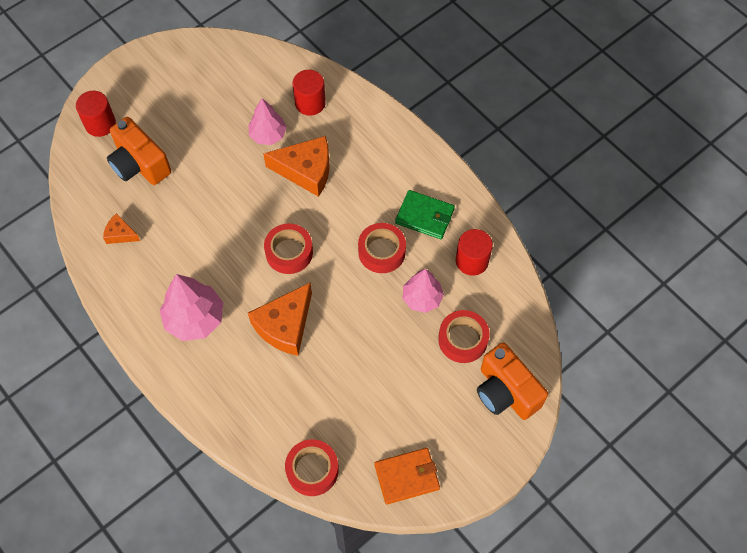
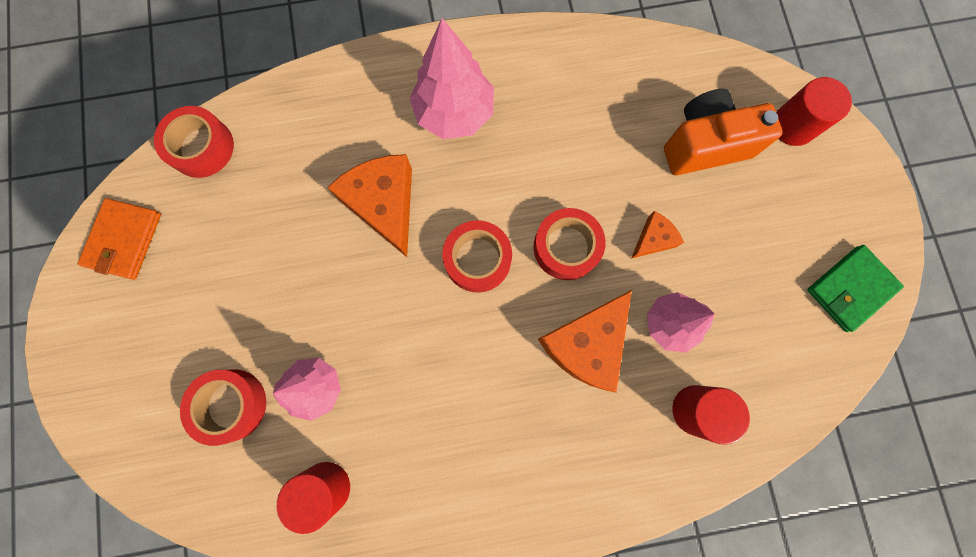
camera: 120 degrees right, 15 degrees up
orange cheese [103,213,140,244] -> orange cheese moved to [631,211,684,259]
red tape [358,223,406,273] -> red tape moved to [534,208,606,280]
green wallet [395,190,455,239] -> green wallet moved to [807,245,904,332]
orange camera [477,343,548,420] -> none

